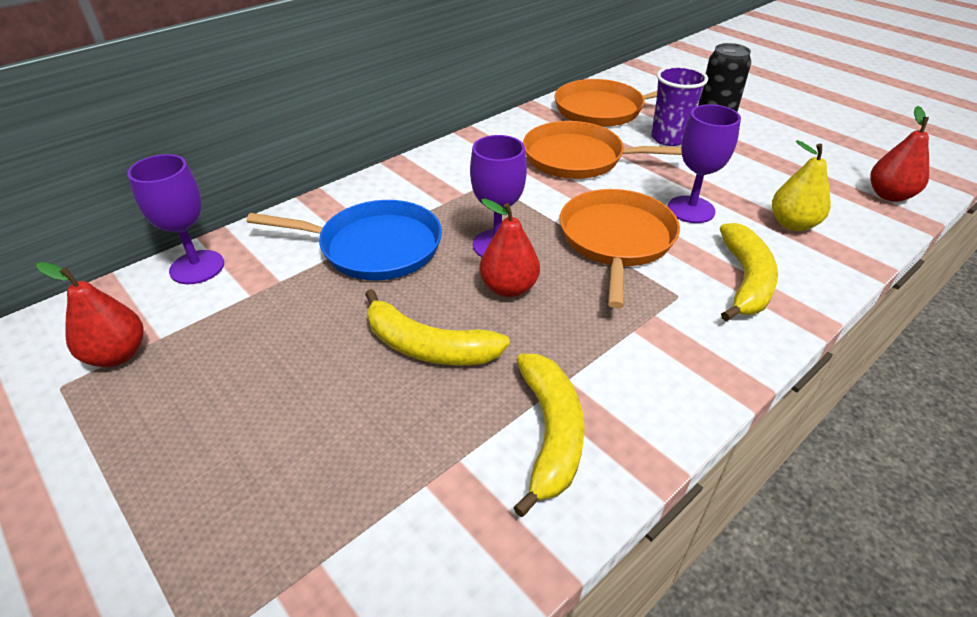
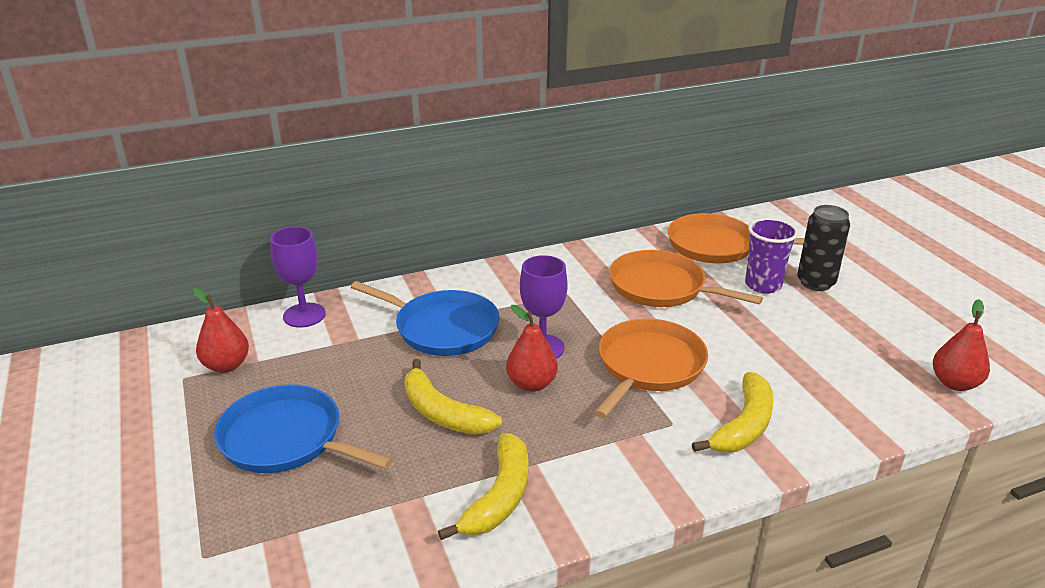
camera: 20 degrees right, 10 degrees down
purple goblet [668,104,741,223] -> none
yellow pear [772,140,831,231] -> none
none -> blue pan [214,384,393,473]

